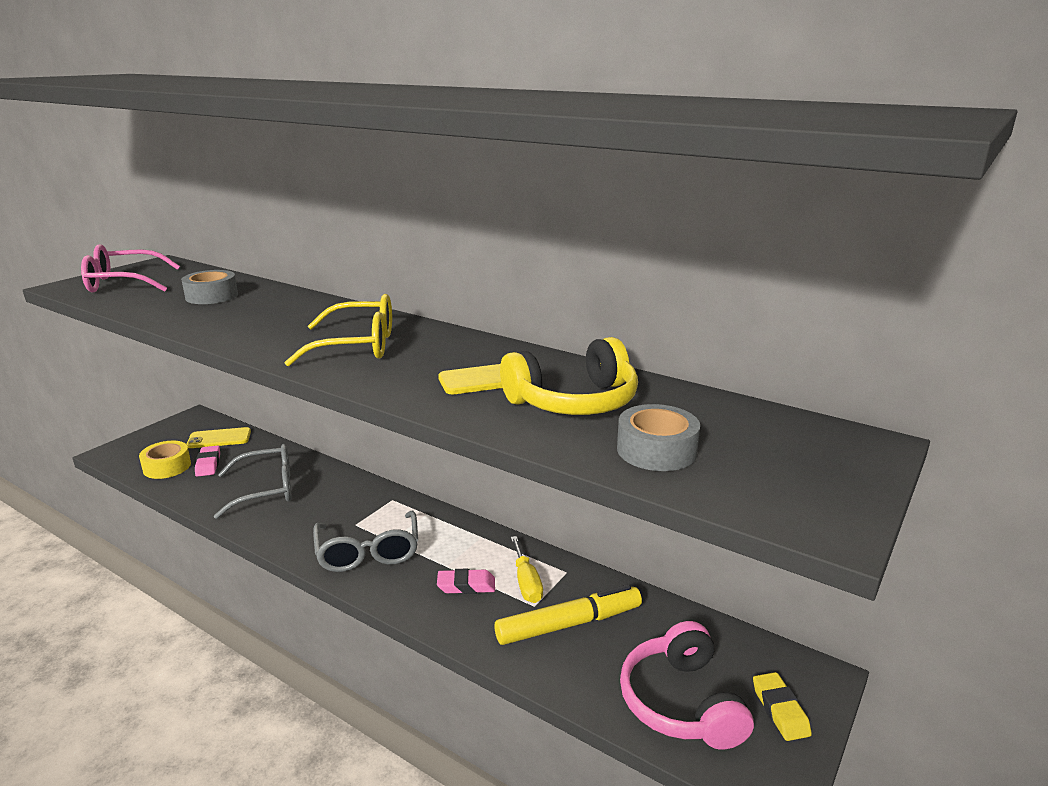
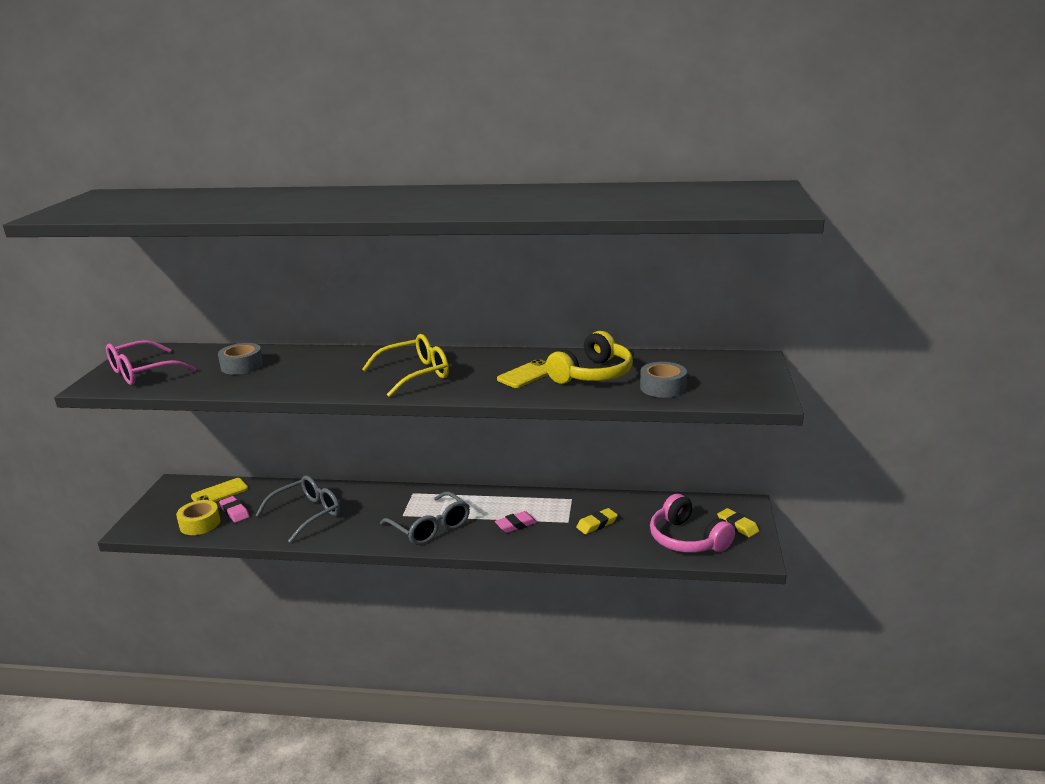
camera: 25 degrees left, 0 degrees up
yellow marker [494,584,642,645] -> yellow eraser [576,508,618,534]
yellow screwdriver [511,536,543,603] -> none

